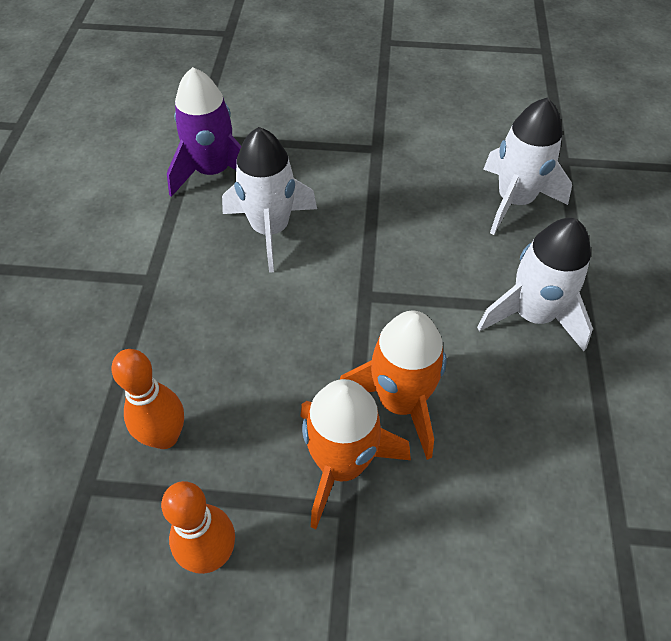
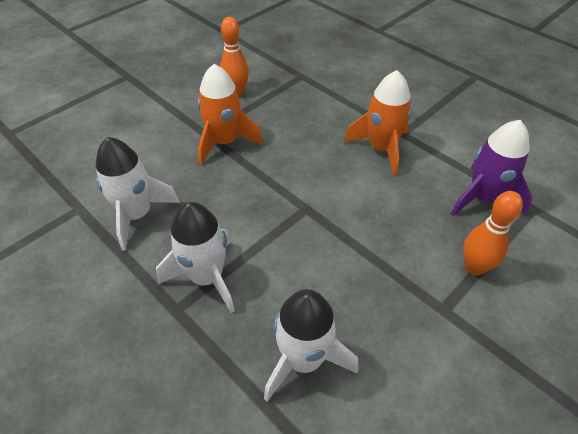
camera: 130 degrees right, 5 degrees down
orange bowling pin [112,349,184,449] -> orange bowling pin moved to [463,191,523,276]
white rocket [222,127,317,273] -> white rocket moved to [96,137,180,251]
orange rocket [340,311,447,460] -> orange rocket moved to [344,70,412,176]

